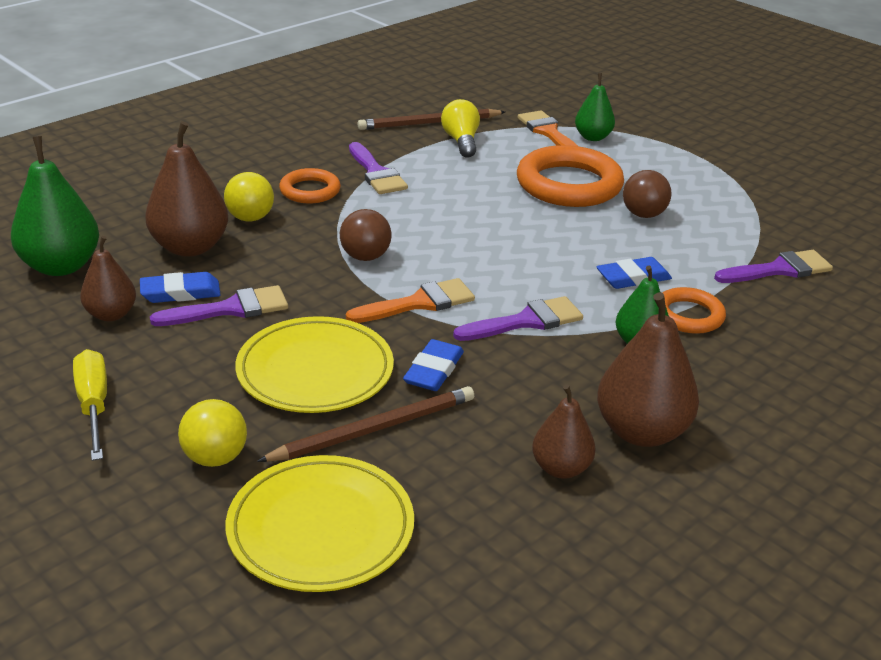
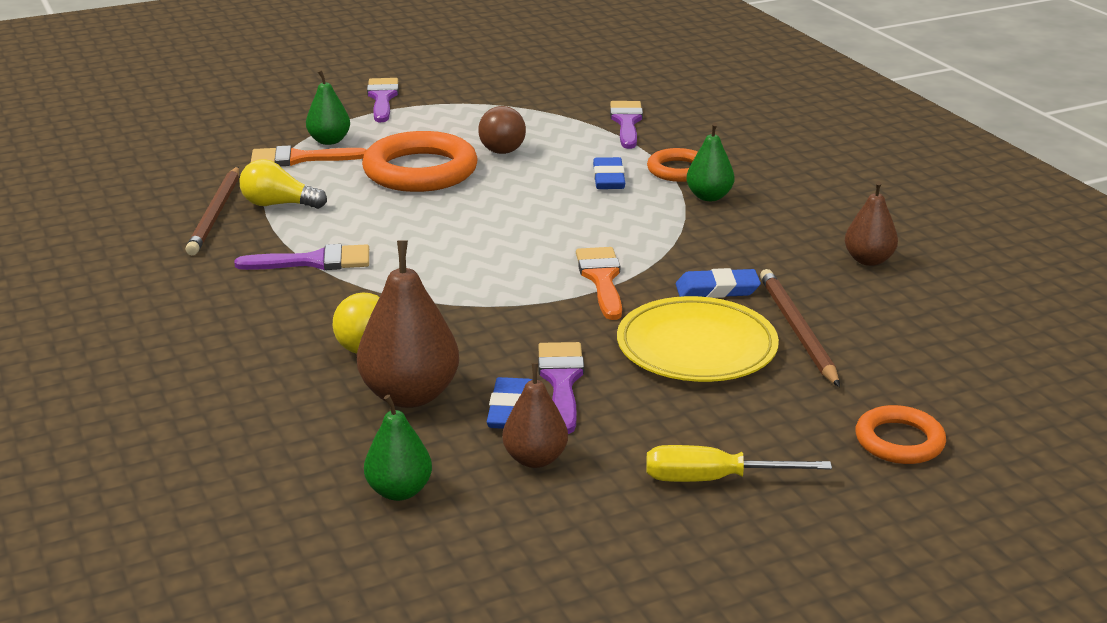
camera: 70 degrees left, 5 degrees down
green pear [11,136,99,276] -> green pear [364,395,432,501], size x0.60
yellow ball [178,399,247,467] -> none
yellow plate [226,455,414,592] -> none
orange ring [279,168,341,204] -> orange ring moved to [856,405,946,464]
brown ball [340,209,391,261] -> none
blue eraser [403,339,464,391] -> blue eraser turned 45 degrees counterclockwise [676,268,761,298]
purple brush [453,296,583,341] -> purple brush moved to [367,78,399,122]
brown pear [597,292,699,447] -> none

